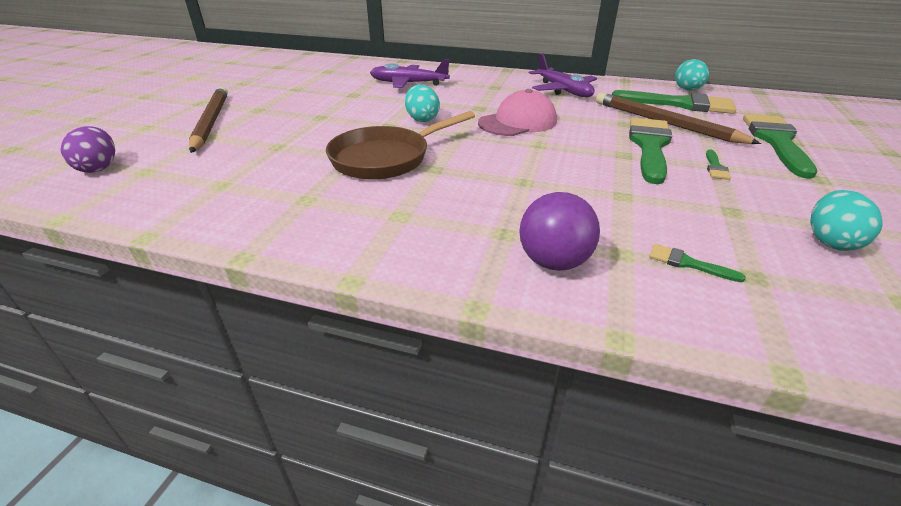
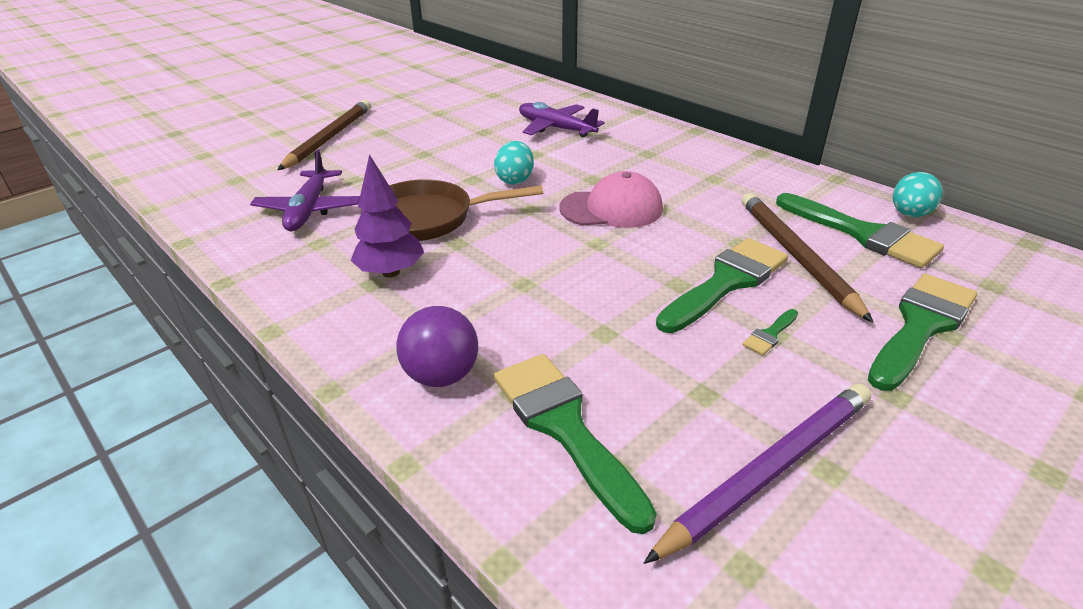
camera: 30 degrees right, 0 degrees up
purple egg [61,126,115,173] -> none
purple plane [529,54,597,97] -> purple plane moved to [250,150,360,231]
green brush [649,244,746,282] -> green brush [494,354,656,534], size x2.38
turquoise egg [810,190,883,251] -> purple pencil [644,384,871,564]
none -> purple tree [350,154,424,278]

